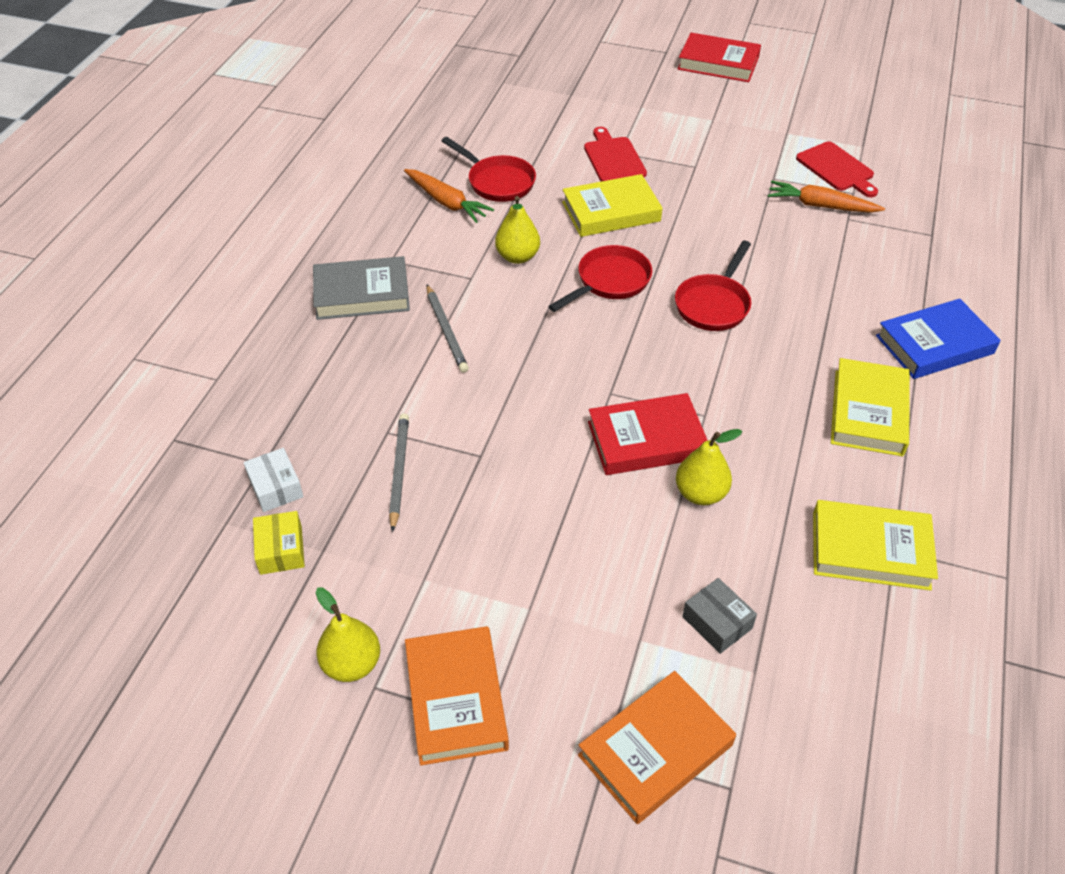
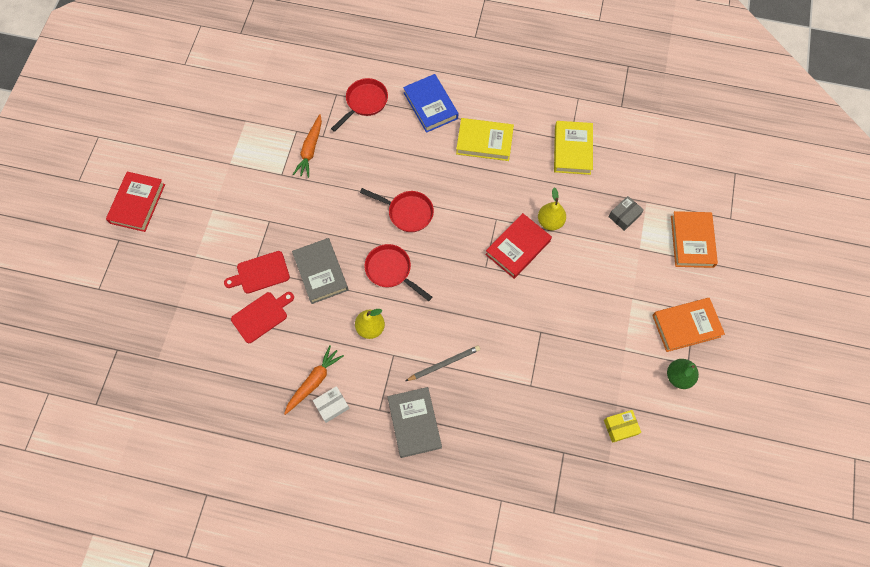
camera: 95 degrees left, 20 degrees up
white box [244,448,304,512] -> white box moved to [313,386,350,423]
yellow pear [316,588,380,682] -> green pear [667,359,699,389]
grey pencil [389,414,409,532] -> none
red pan [442,137,536,202] -> red pan moved to [331,78,388,132]
yellow book [562,174,662,237] -> grey book [292,238,349,304]
orange book [578,671,736,824] -> orange book turned 45 degrees clockwise [671,211,718,268]
red book [588,393,708,475] -> red book turned 60 degrees clockwise [485,213,552,279]
red cutting board [796,141,878,197] -> red cutting board moved to [231,292,294,343]

